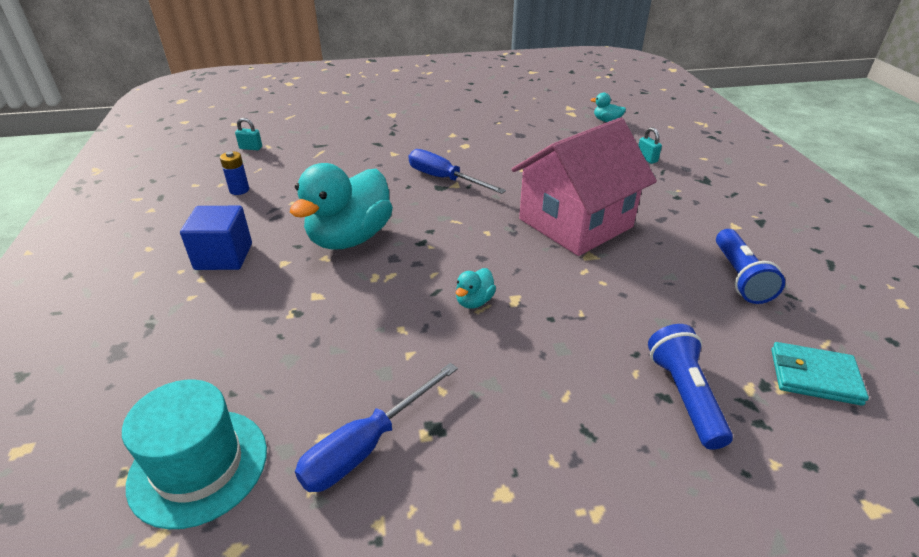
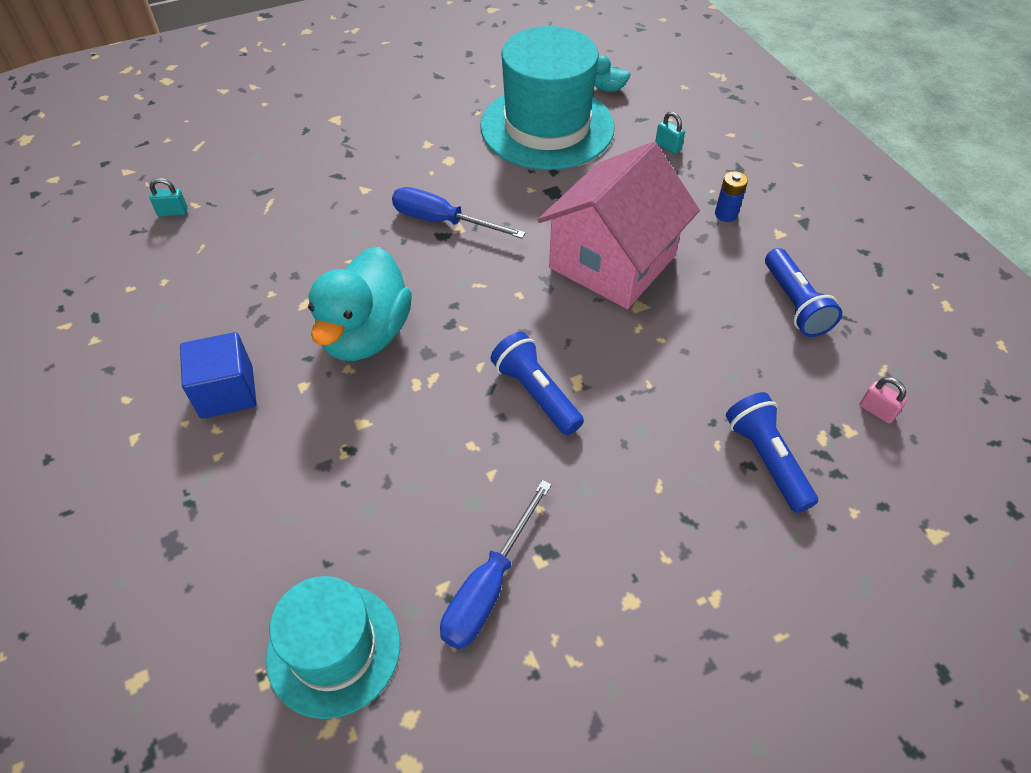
camera: 15 degrees left, 15 degrees up
blue battery [220,151,249,195] -> blue battery moved to [715,171,748,222]
turquoise duck [456,268,496,309] -> blue flashlight [491,332,584,435]
turquoise wallet [771,342,869,406] -> pink padlock [860,377,907,424]
none -> turquoise hat [480,26,614,170]

